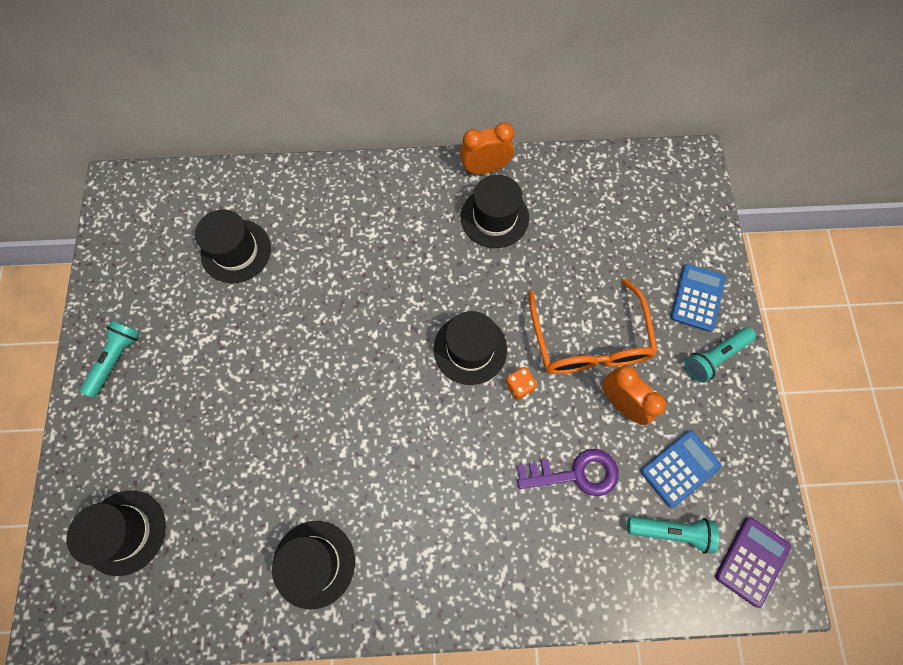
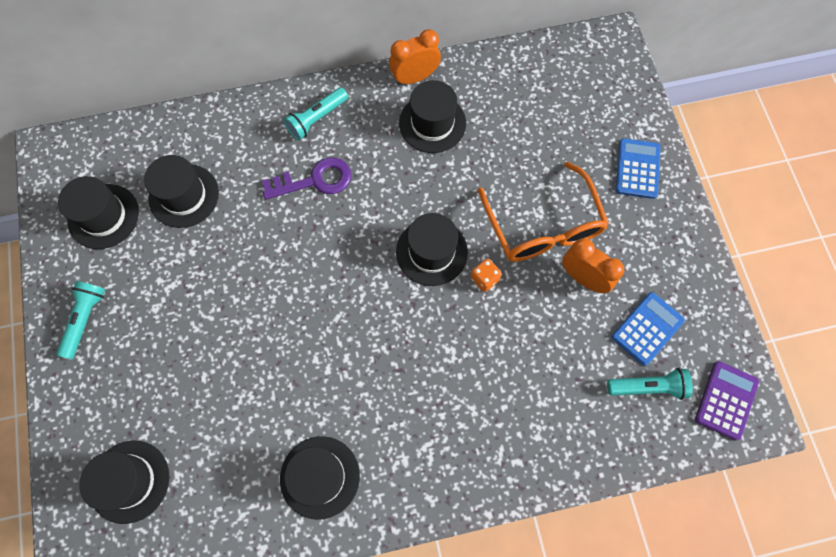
camera: 10 degrees left, 0 degrees up
purple key [517,449,619,496] -> purple key moved to [262,157,351,200]
turquoise flashlight [685,327,756,383] -> turquoise flashlight moved to [283,87,348,140]
none -> black hat [58,176,139,249]

